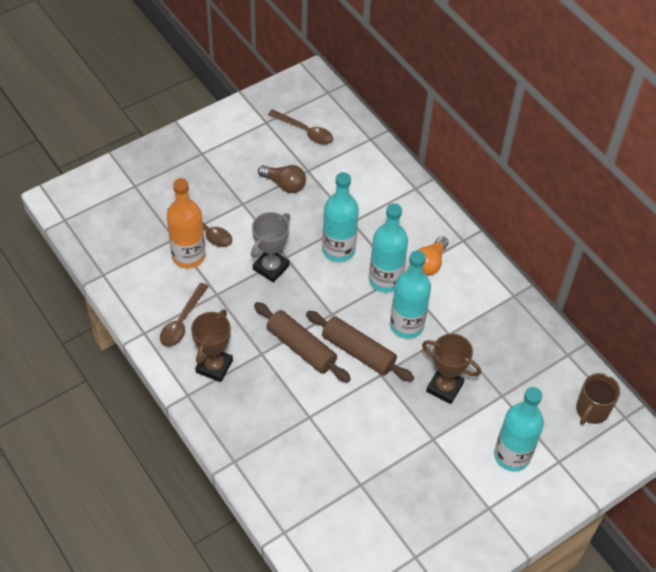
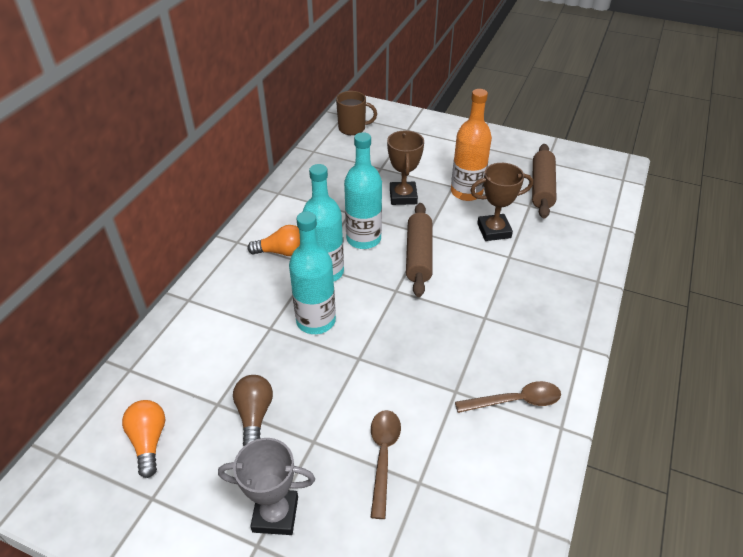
camera: 120 degrees left, 10 degrees down
orange bottle [167,178,205,268] -> orange bottle moved to [451,89,492,201]
brown trophy [191,309,233,382] -> brown trophy moved to [470,163,533,241]
grey trophy [251,212,290,283] -> grey trophy moved to [218,438,315,535]
brown rolling pin [254,302,351,383] -> brown rolling pin moved to [532,144,557,219]
brown spoon [268,109,333,145] -> orange light bulb [122,400,165,478]
turquoise bottle [494,387,544,471] -> none

